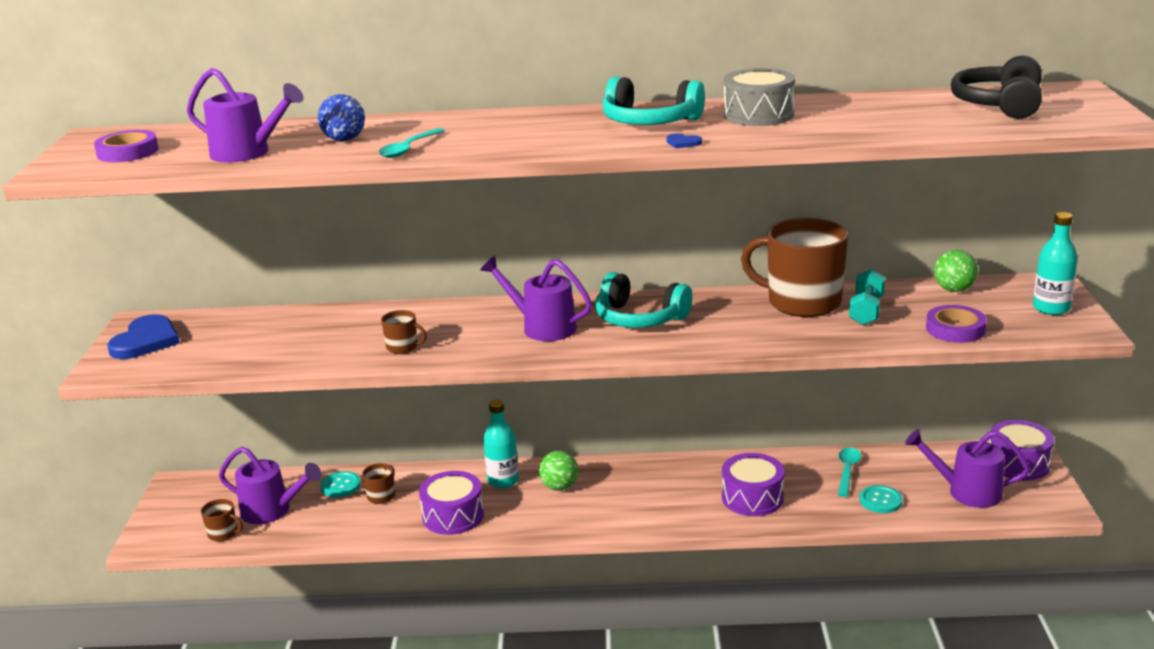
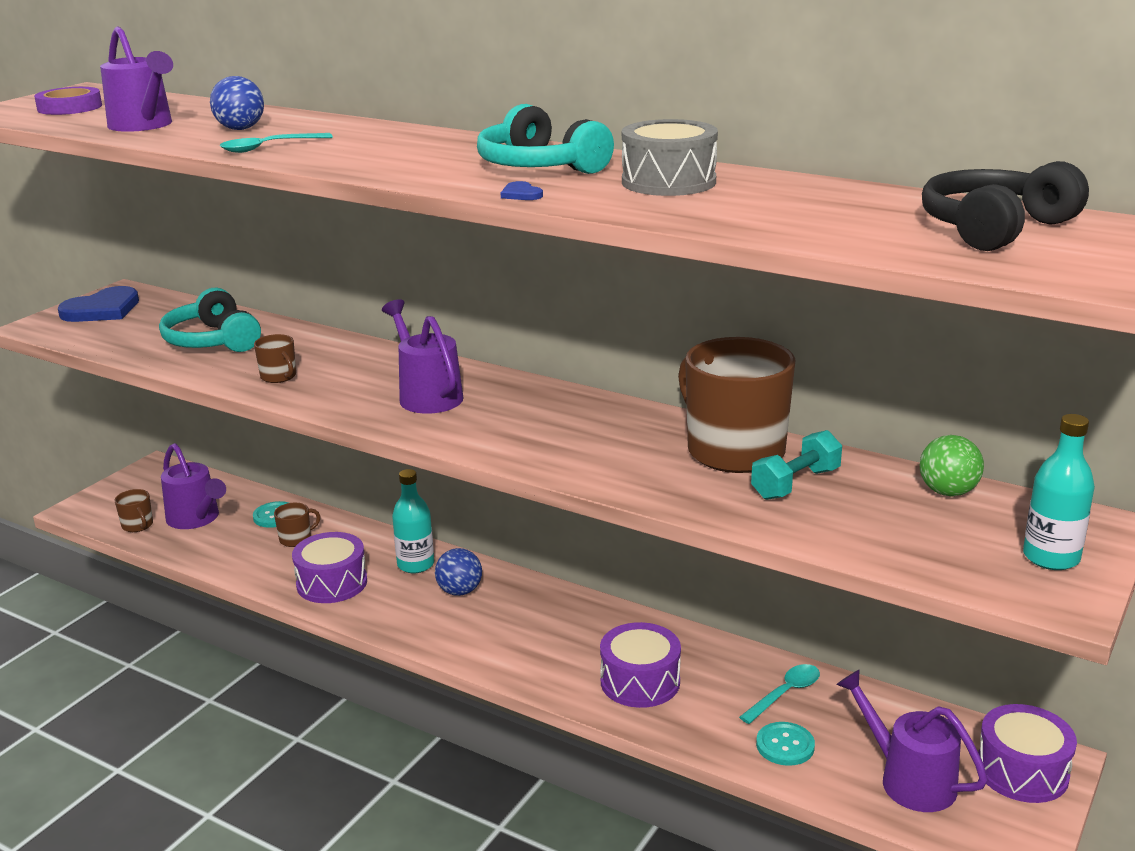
camera: 30 degrees right, 0 degrees up
green ball [539,451,579,491] -> blue ball [435,548,482,596]
turquoise headphones [595,272,692,328] -> turquoise headphones moved to [159,288,261,352]
purple tape [926,305,987,343] -> none

